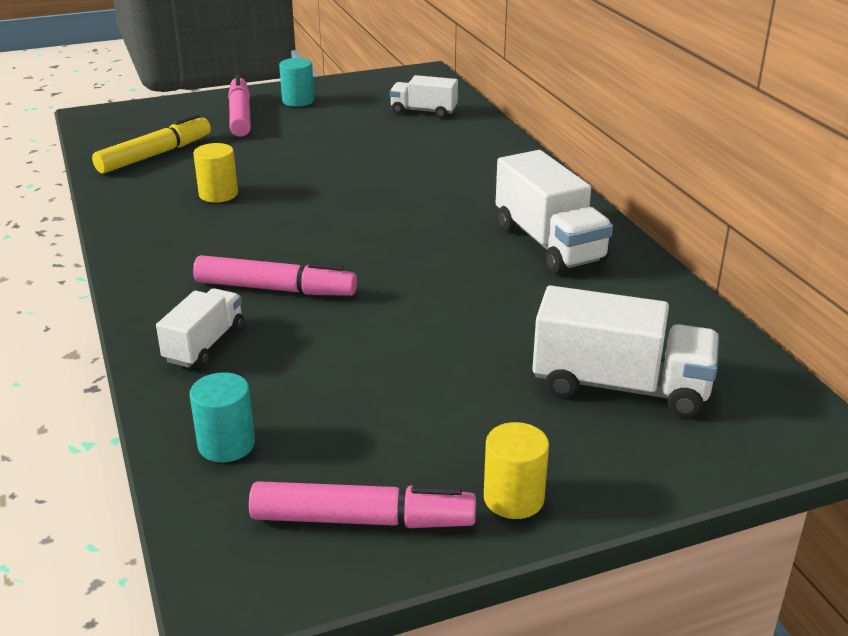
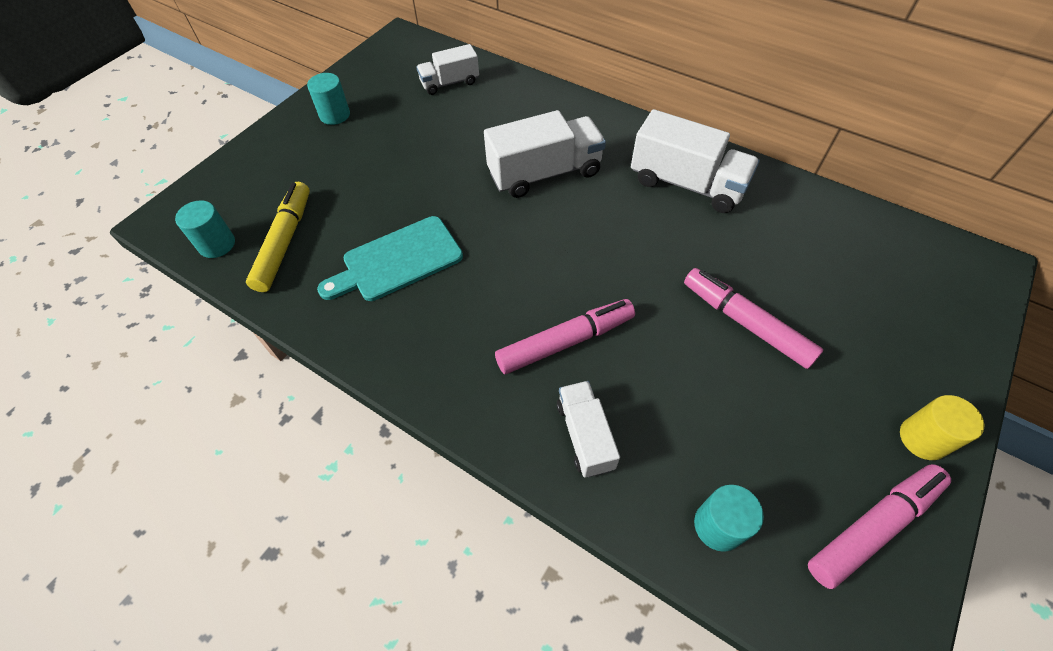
camera: 35 degrees left, 25 degrees up
yellow cylinder [193,143,238,203] -> turquoise cutting board [317,216,463,301]
pink marker [228,75,251,137] -> pink marker moved to [684,268,823,369]
white truck [532,285,719,418] -> white truck moved to [484,110,606,198]
none -> turquoise cylinder [175,200,235,258]

